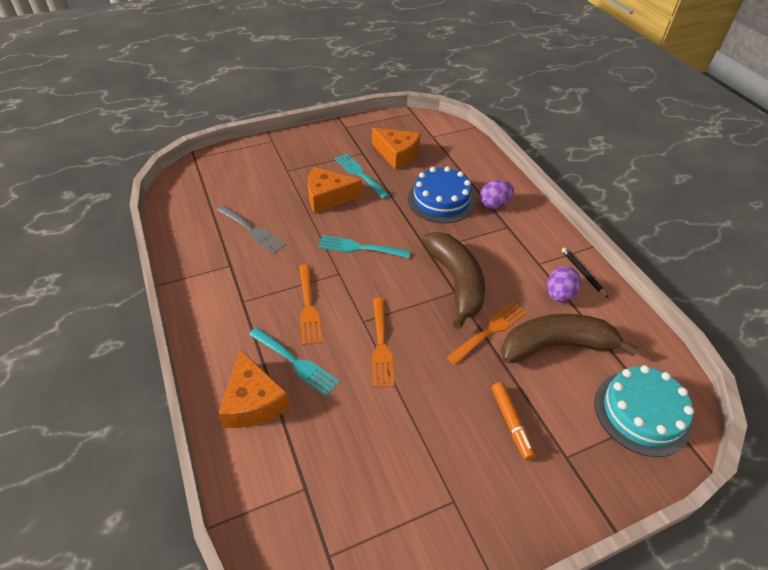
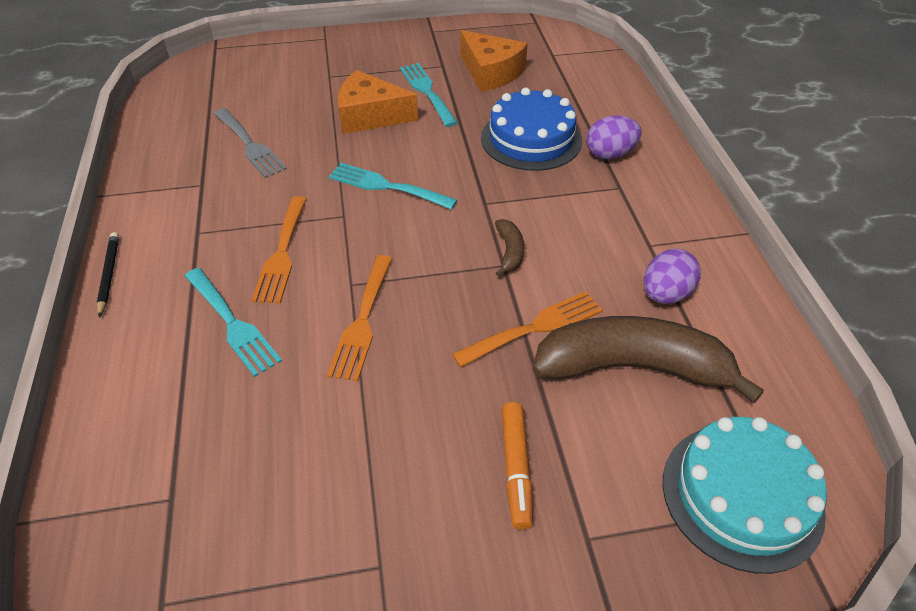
camera: 15 degrees right, 0 degrees up
orange cheese [219,349,290,428] -> none
brown banana [422,232,485,329] -> brown banana [495,219,524,277], size x0.42
black pencil [562,248,608,298] -> black pencil moved to [97,232,119,318]

